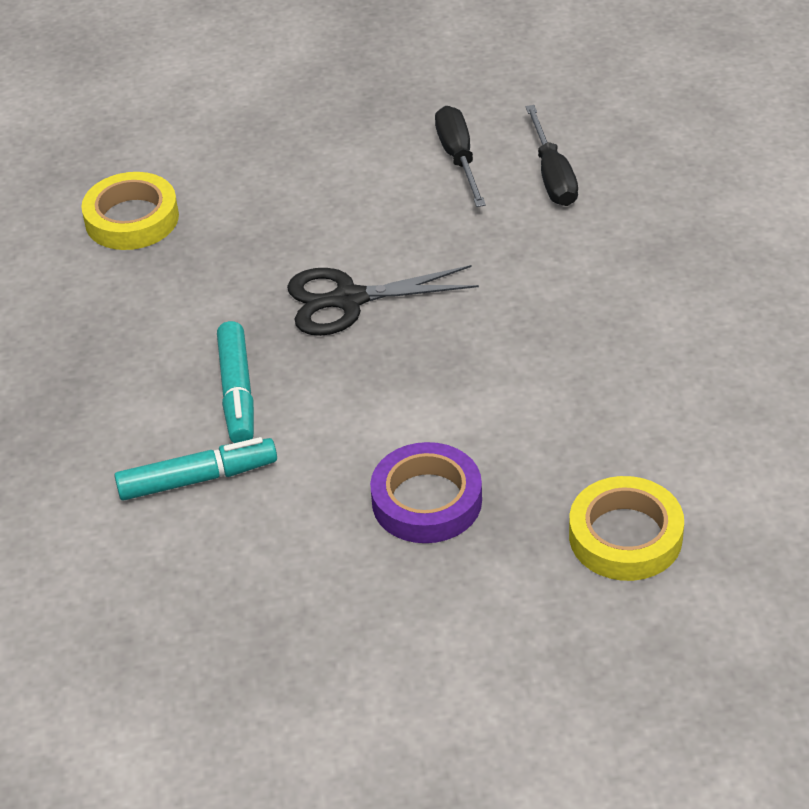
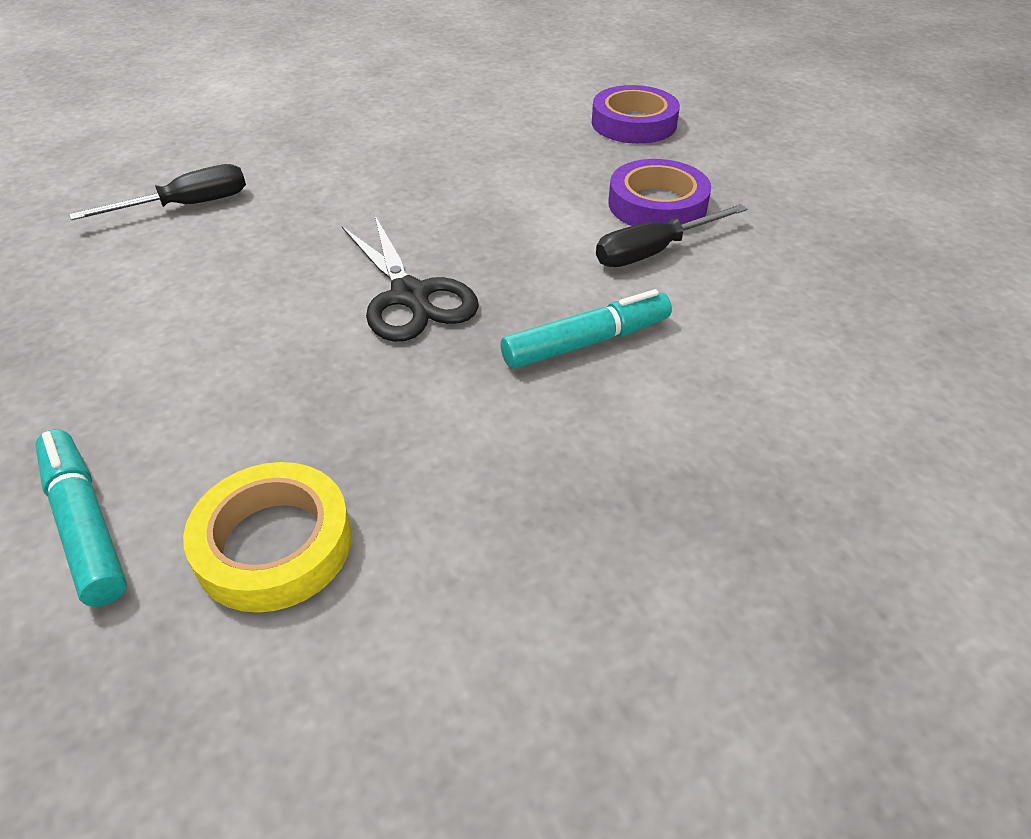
camera: 110 degrees left, 0 degrees up
turquoise marker [114,437,277,501] -> turquoise marker moved to [35,429,127,607]
black screwdriver [435,106,486,207] -> black screwdriver moved to [596,204,747,267]
yellow tape [569,476,684,581] -> purple tape [592,85,680,144]

